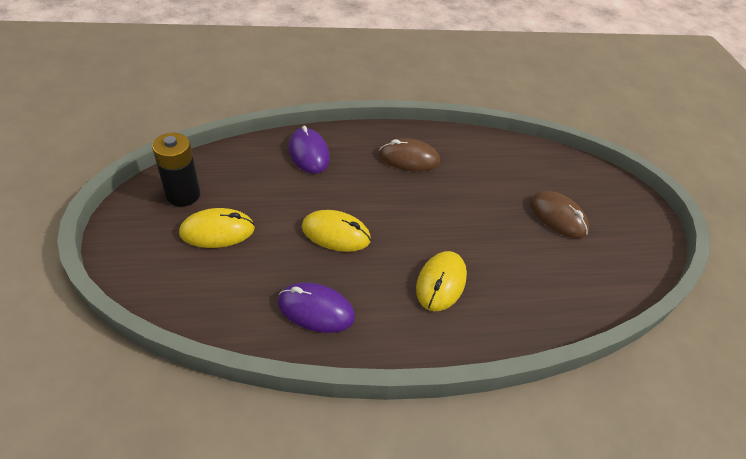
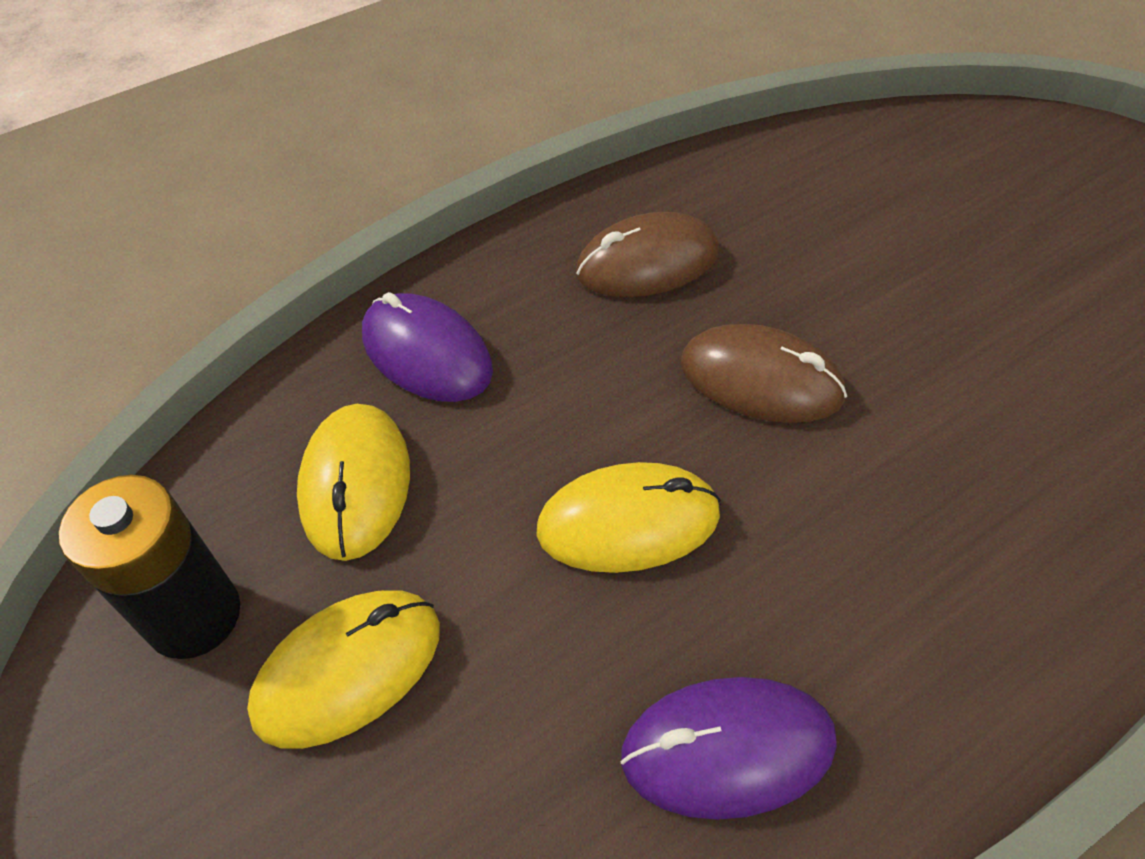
camera: 20 degrees left, 5 degrees up
yellow mouse [416,251,467,311] -> yellow mouse moved to [297,404,410,561]
brown mouse [530,191,589,238] -> brown mouse moved to [681,324,847,423]

